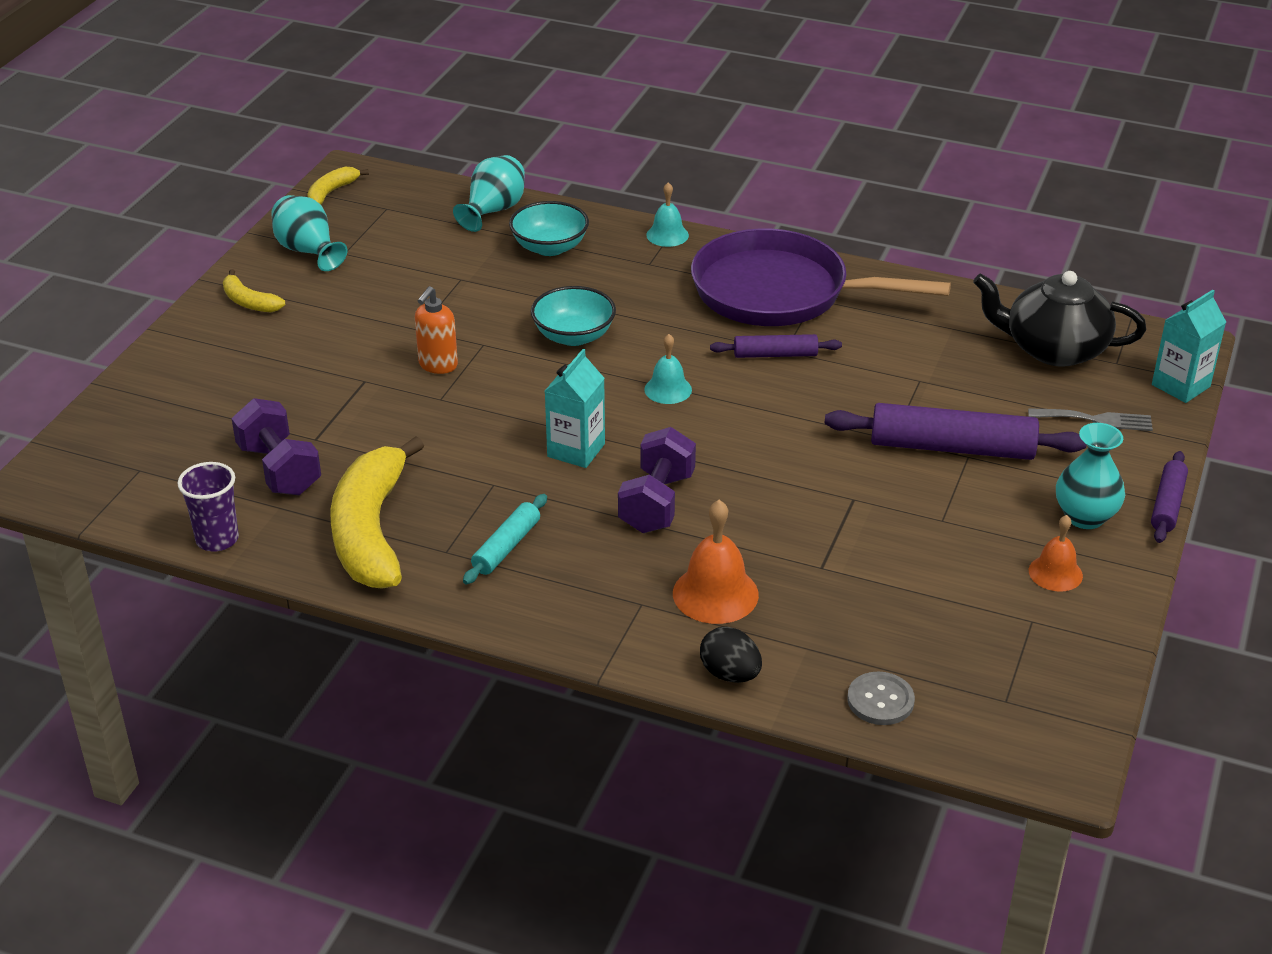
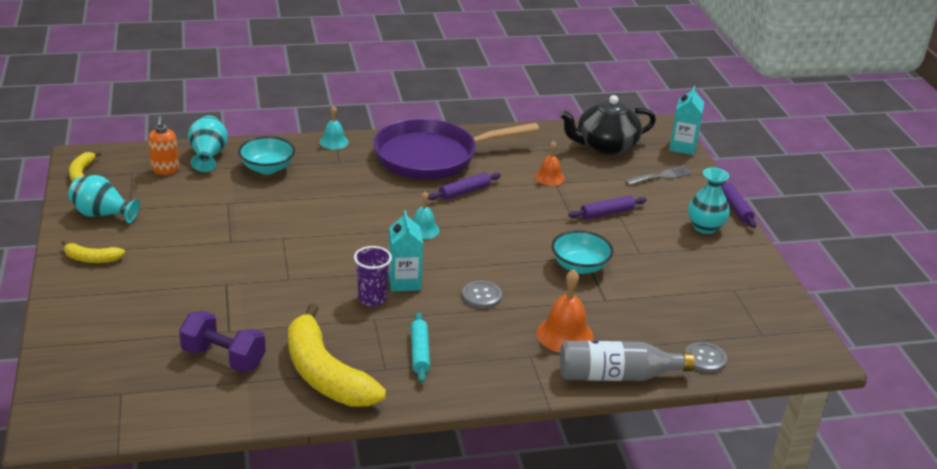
camera: 35 degrees left, 5 degrees down
purple cup [177,462,239,552] -> purple cup moved to [354,246,392,307]
orange soap dispenser [415,286,458,374] -> orange soap dispenser moved to [148,116,179,175]
turquoise bowl [531,286,616,346] -> turquoise bowl moved to [552,230,613,274]
purple dumbbell [618,427,696,533] -> grey button [462,281,502,308]
black egg [700,627,762,683] -> grey bottle [560,341,695,381]
purple rolling pin [824,403,1086,460] -> purple rolling pin [568,196,647,219], size x0.54
orange bell [1029,515,1083,592] -> orange bell moved to [535,141,565,186]

